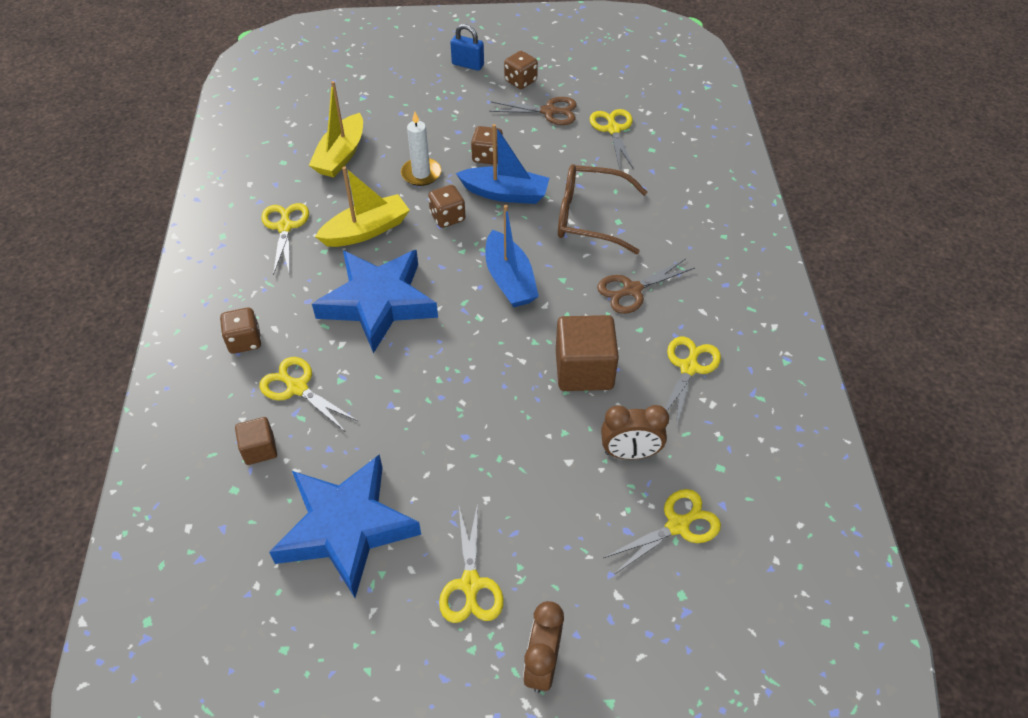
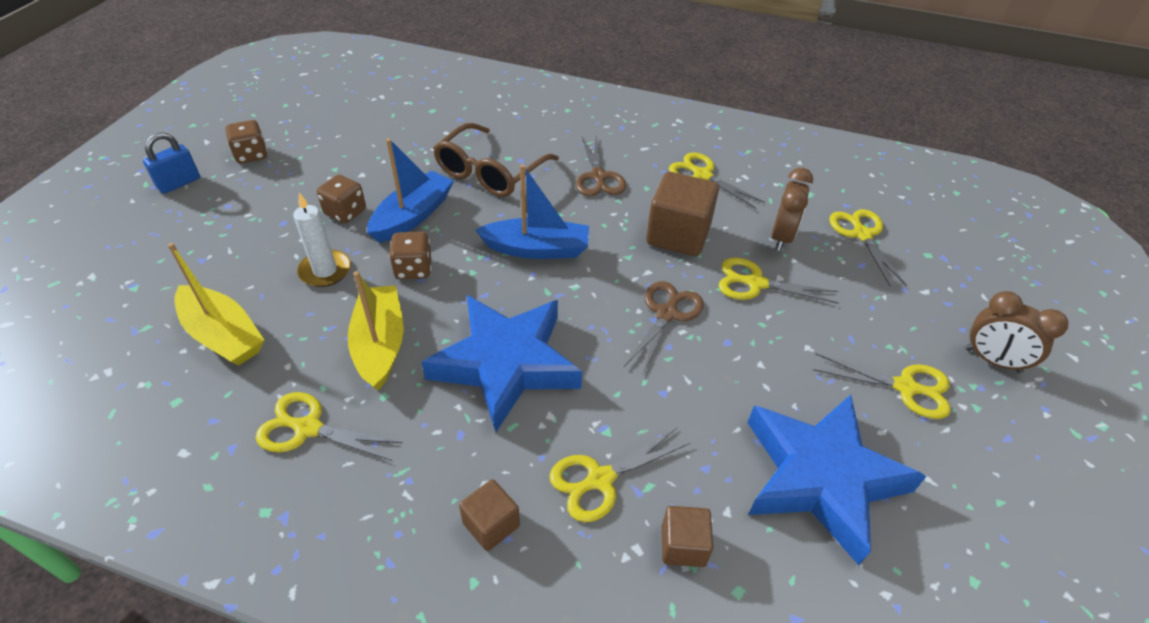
camera: 70 degrees left, 5 degrees down
brown dice [220,308,262,354] -> brown cube [459,479,520,551]
brown scissors [489,97,577,125] -> brown scissors moved to [624,281,704,376]
yellow scissors [589,109,633,168] -> yellow scissors moved to [719,258,839,304]

